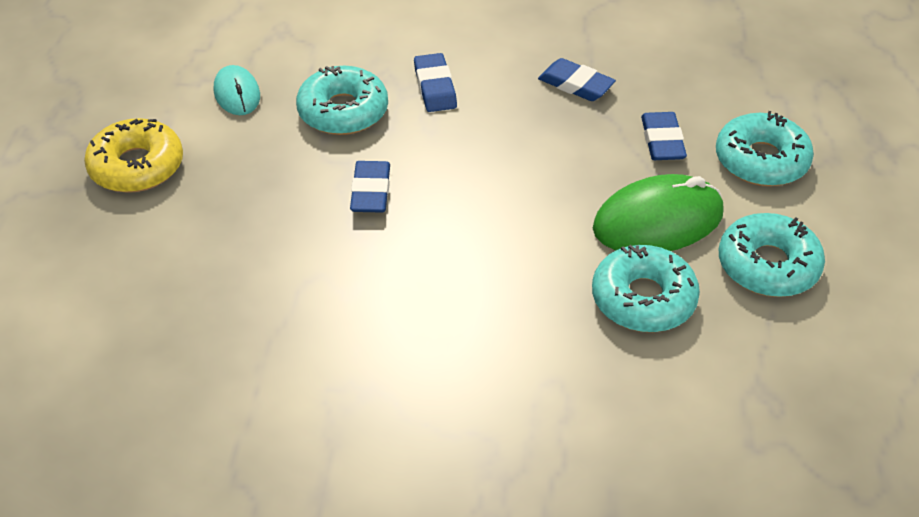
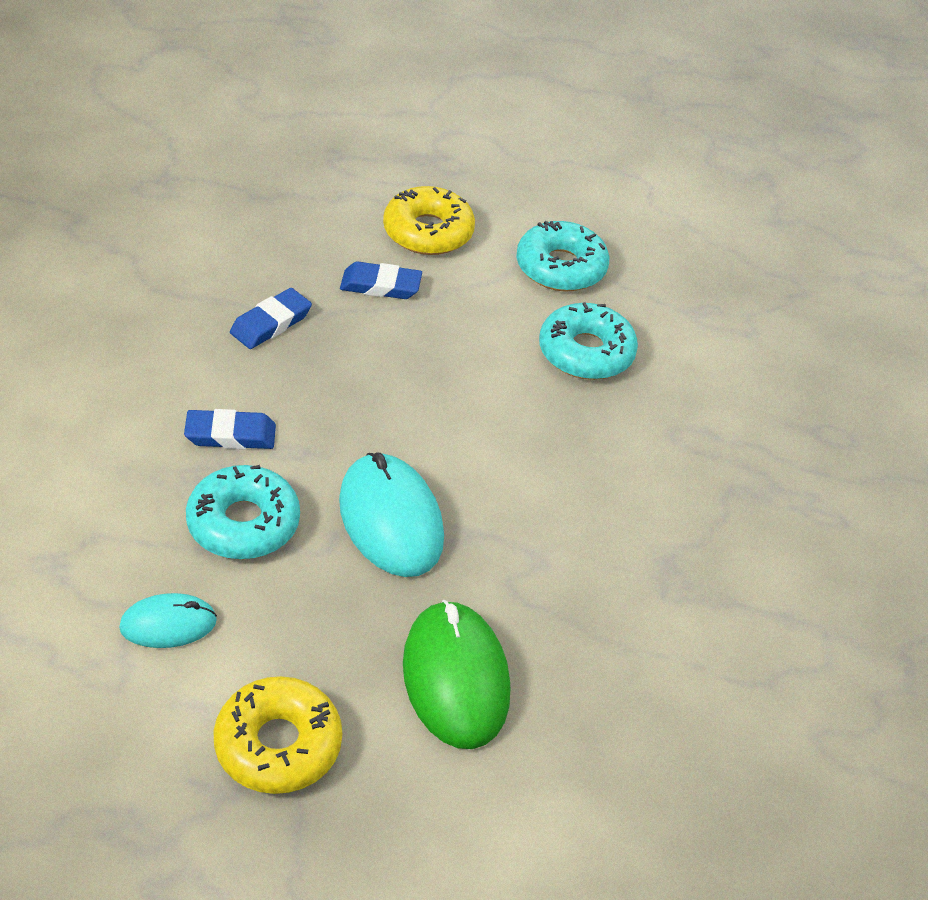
camera: 85 degrees left, 0 degrees up
blue eraser [350,161,390,213] -> turquoise mouse [339,453,444,577]
green mouse [593,174,724,251] -> green mouse moved to [403,600,510,749]
turquoise donut [716,111,814,186] -> yellow donut [383,186,475,255]

